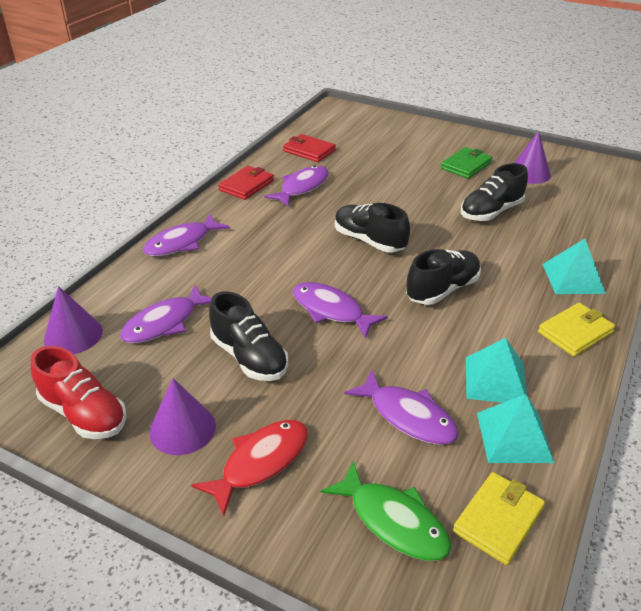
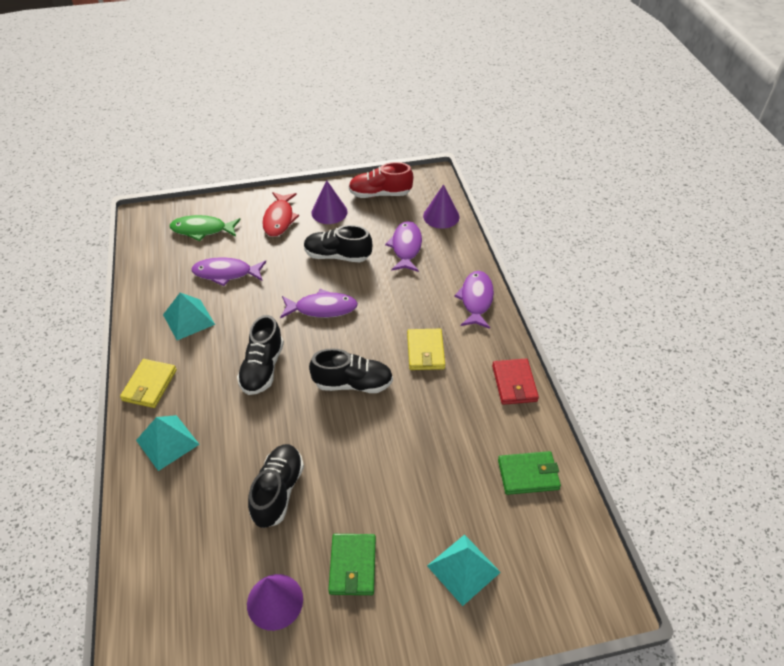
camera: 140 degrees right, 10 degrees up
purple fish [264,166,329,207] -> none
red wallet [283,134,336,162] -> green wallet [498,451,561,495]
yellow wallet [453,472,545,565] -> yellow wallet moved to [407,329,445,370]
turquoise pyramid [477,394,554,463] -> turquoise pyramid moved to [427,534,501,606]

